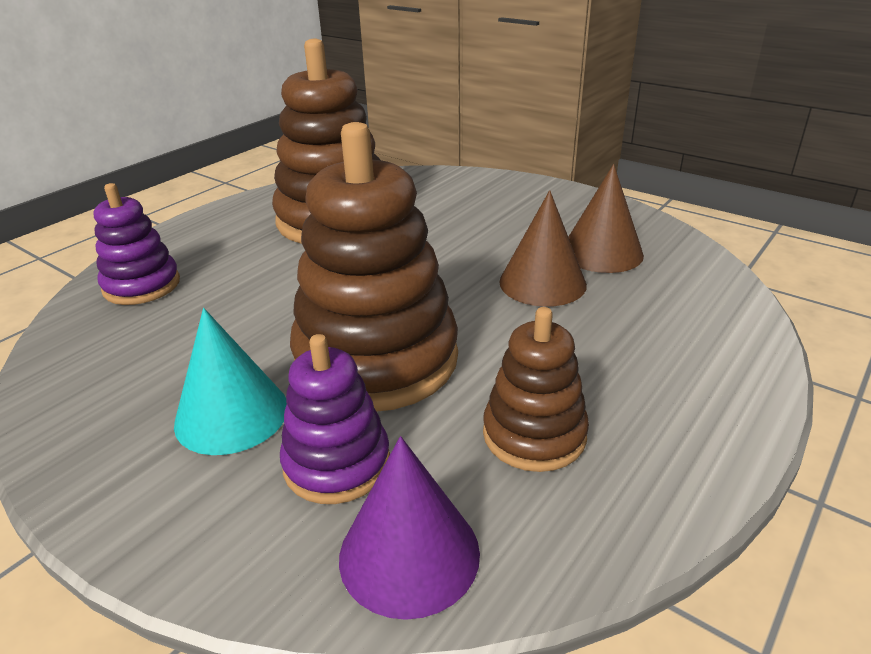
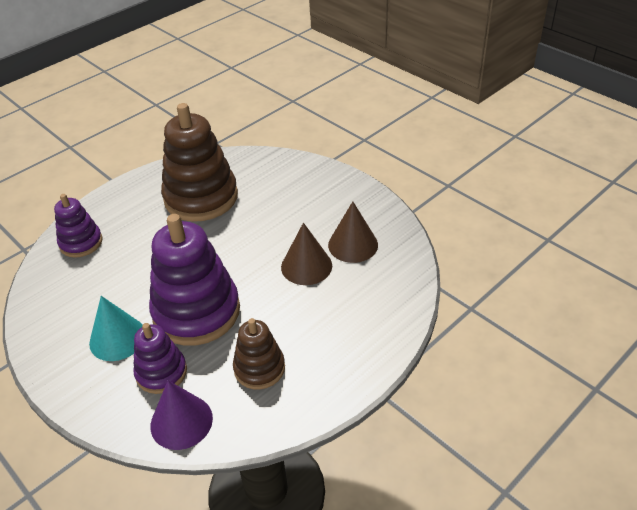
camera: 10 degrees right, 10 degrees up
brown stacking toy [290,122,458,412] -> purple stacking toy [149,214,240,346]

